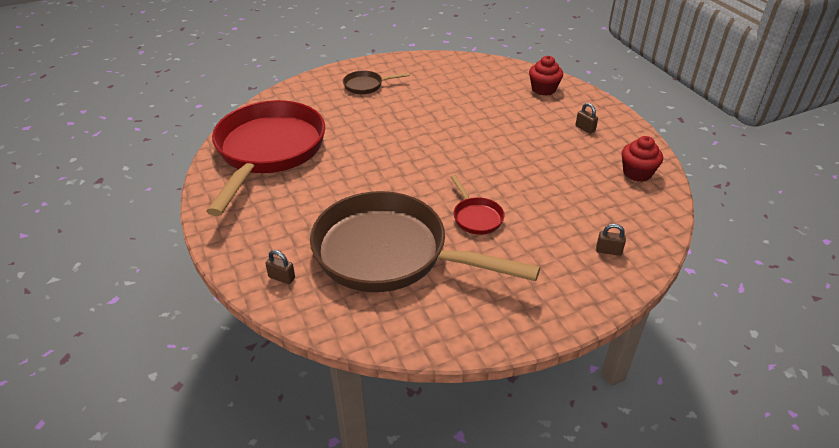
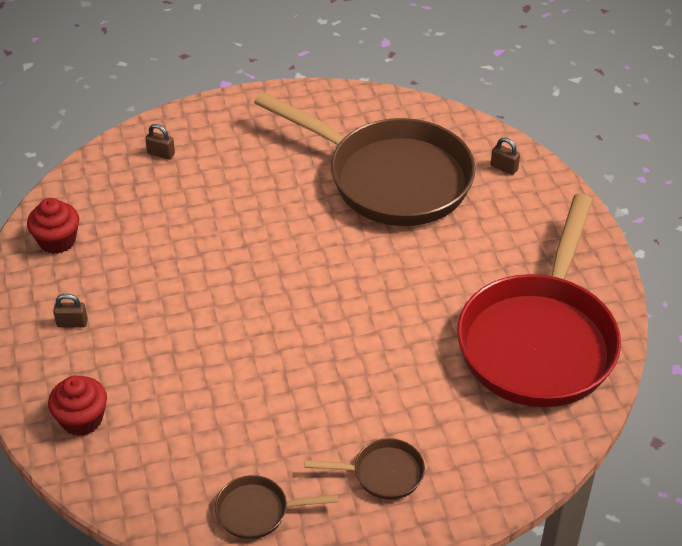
camera: 170 degrees left, 5 degrees up
red pan [451,175,505,235] -> none
brown padlock [575,103,598,134] -> brown padlock turned 60 degrees counterclockwise [53,293,88,327]
none -> brown pan [215,475,338,539]

